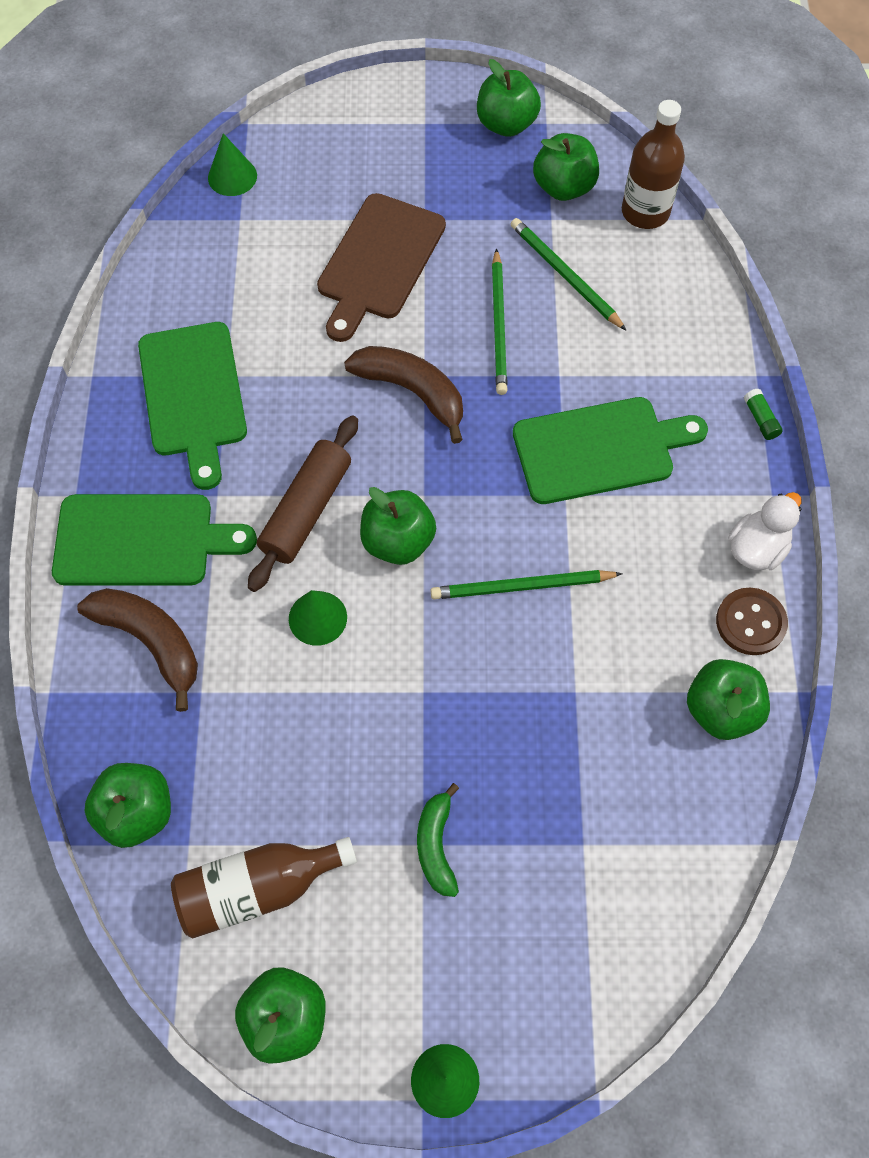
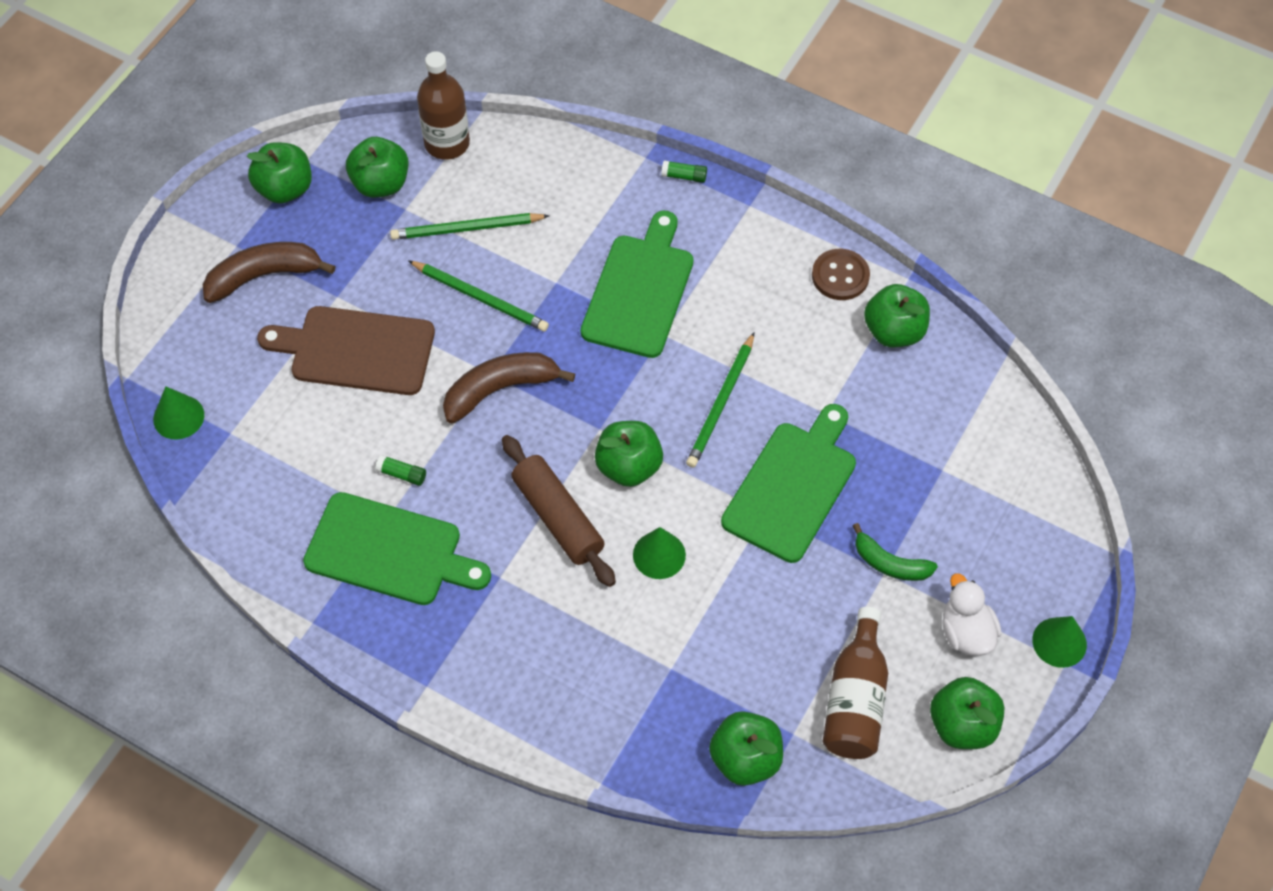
camera: 60 degrees left, 5 degrees down
green cutting board [52,494,257,586] -> green cutting board moved to [721,404,856,563]
brown banana [77,588,198,712] -> brown banana moved to [203,242,336,303]
brown cutting board [317,193,446,342] -> brown cutting board turned 135 degrees clockwise [257,306,435,395]
white duck [728,492,802,570] -> white duck moved to [942,573,1001,656]
none -> green glue stick [375,455,426,486]

